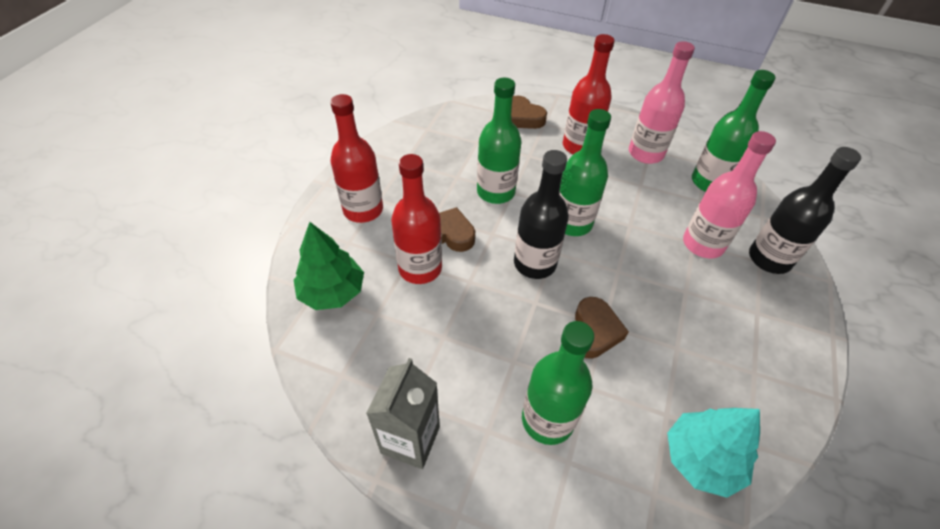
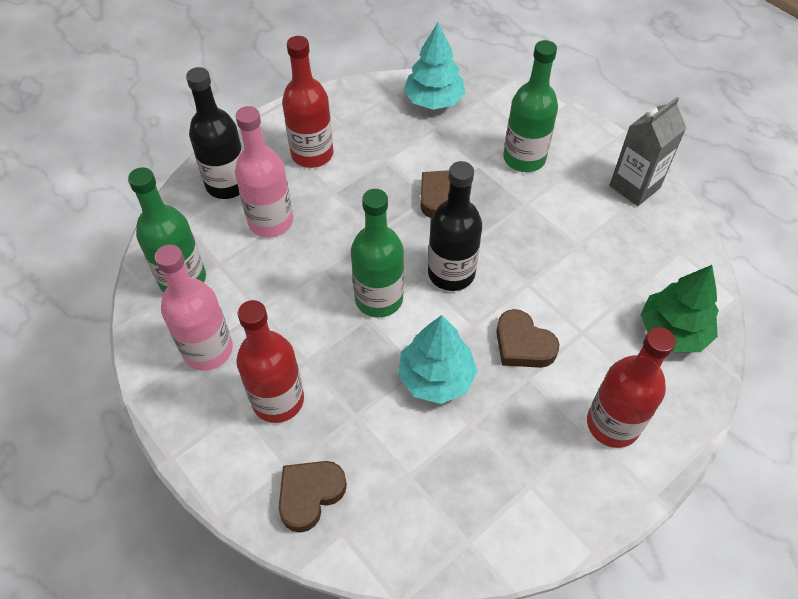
camera: 150 degrees left, 5 degrees up
red bottle [391,154,442,284] -> red bottle moved to [282,36,334,168]
green bottle [477,78,522,204] -> turquoise tree [398,315,477,404]
brown heart [511,96,547,129] -> brown heart turned 120 degrees counterclockwise [279,461,347,533]

